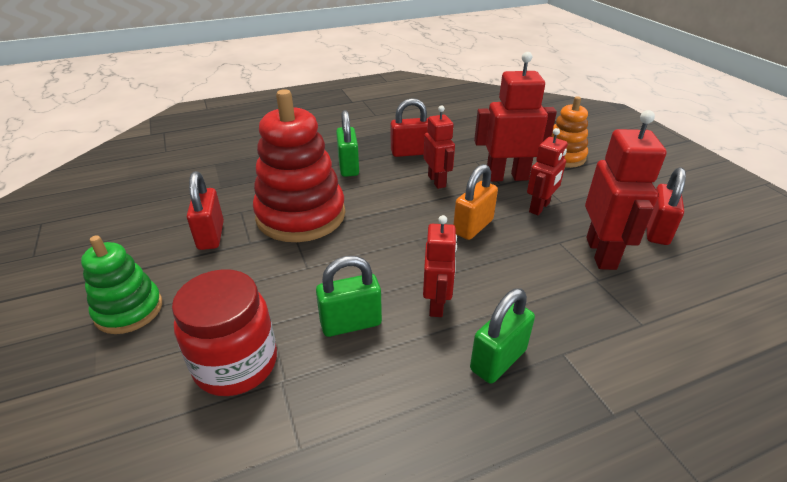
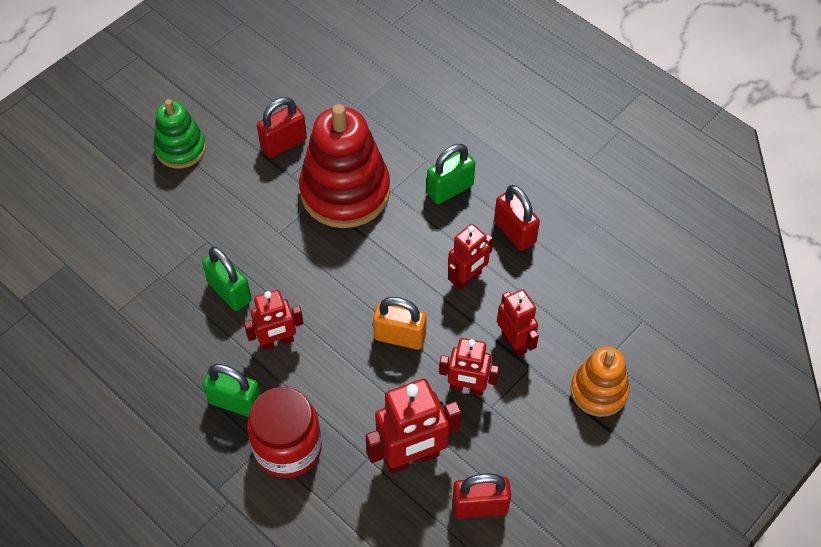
camera: 65 degrees right, 20 degrees up
red jar [172,269,277,396] -> red jar moved to [247,387,322,478]
red robot [474,52,557,182] -> red robot [497,289,539,357], size x0.64

